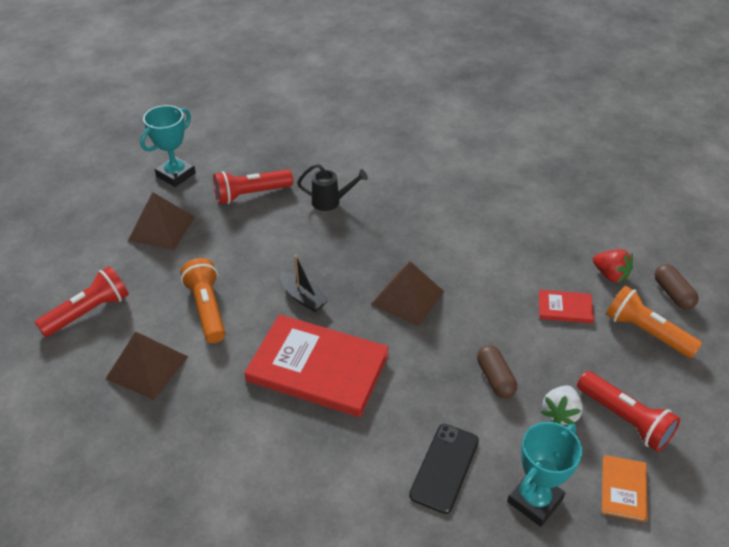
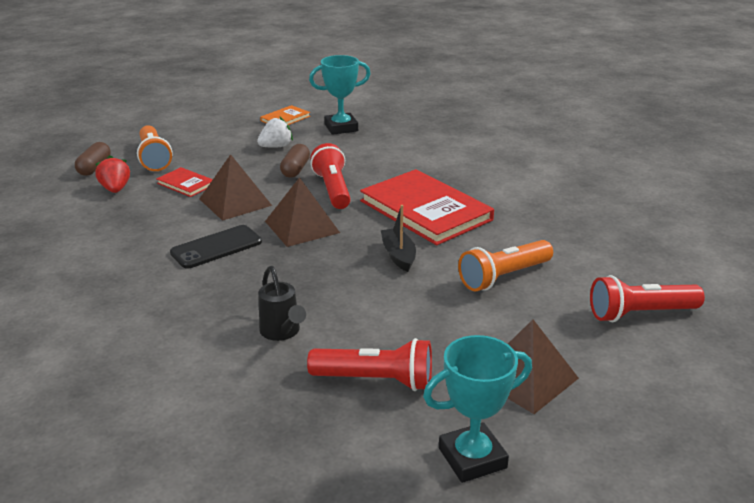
camera: 150 degrees left, 15 degrees down
brown pyramid [106,332,188,400] -> brown pyramid moved to [199,154,272,221]
orange flashlight [180,258,225,343] -> orange flashlight turned 45 degrees clockwise [458,240,553,291]
black watering can [297,164,368,211] -> black watering can turned 150 degrees counterclockwise [259,266,306,341]
black phone [409,424,479,514] -> black phone moved to [170,225,262,269]
red flashlight [577,371,680,452] -> red flashlight moved to [310,143,351,209]

